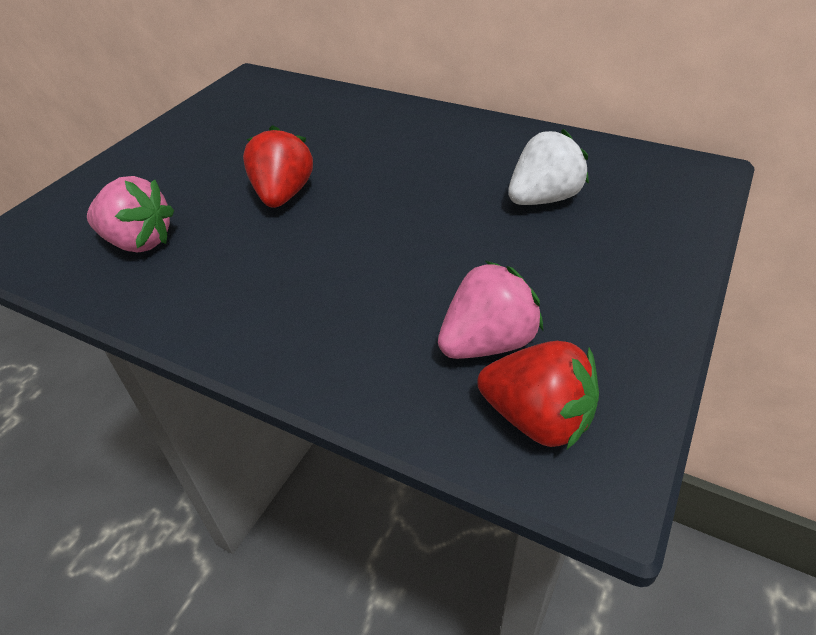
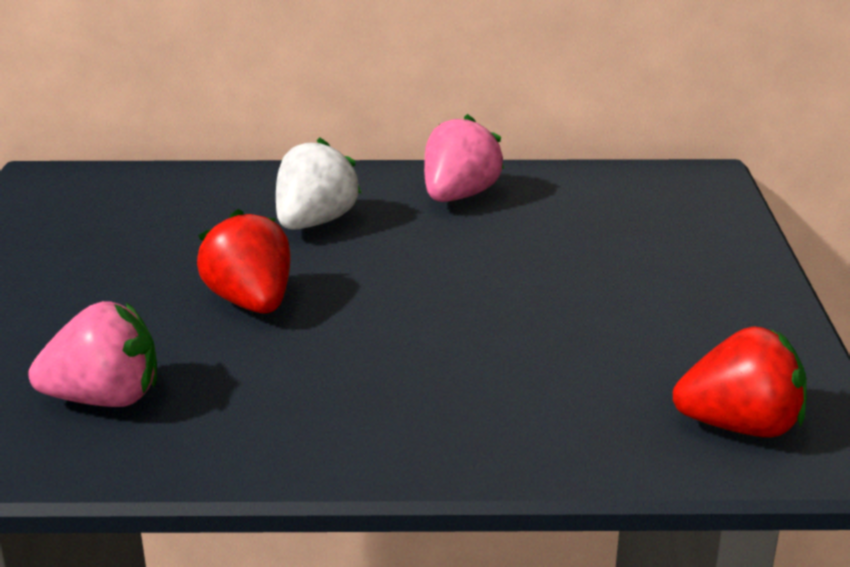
camera: 30 degrees left, 15 degrees down
pink strawberry [438,261,543,359] -> pink strawberry moved to [424,114,504,202]
white strawberry [508,129,589,205] -> white strawberry moved to [276,138,362,230]

